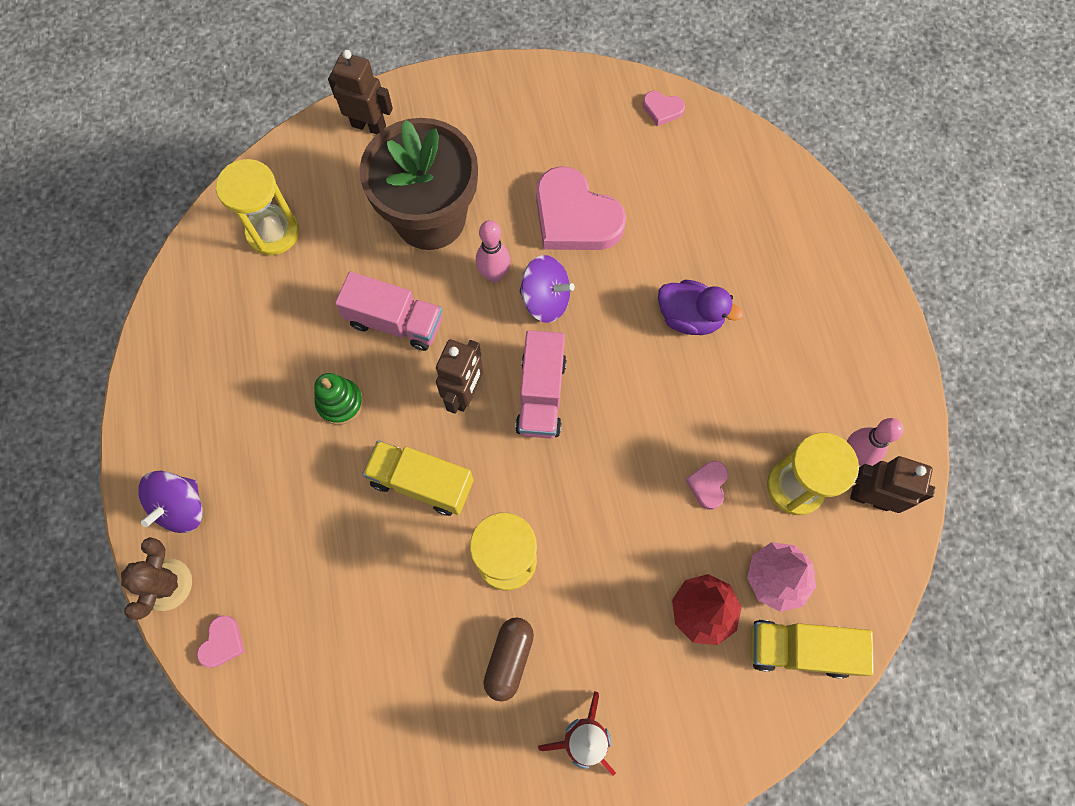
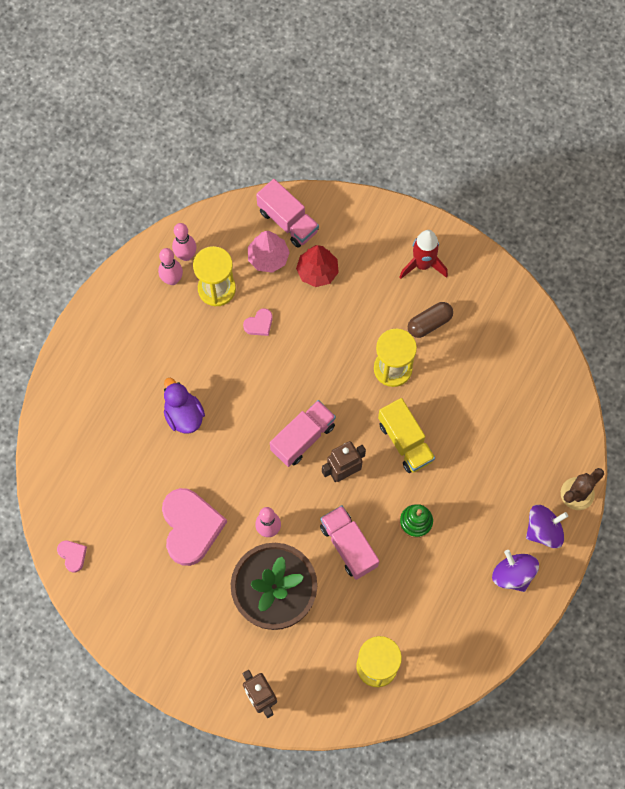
camera: 140 degrees left, 0 degrees up
pink heart [197,615,245,668] -> none
purple spinning top [520,255,575,323] -> purple spinning top moved to [492,550,539,592]
yellow truck [751,620,874,679] -> pink truck [256,179,319,248]
brown robot [850,456,935,513] -> pink bowling pin [172,223,196,261]

